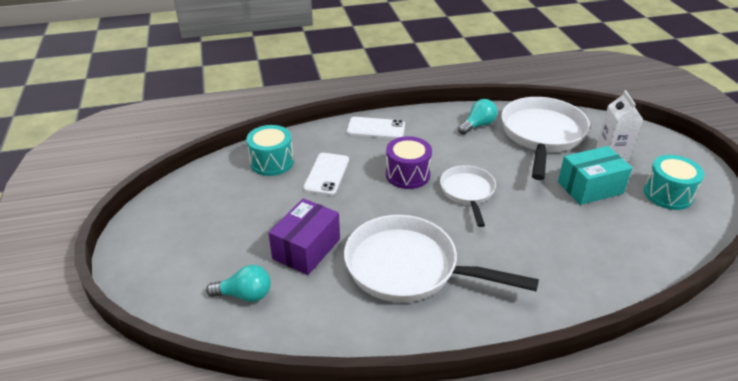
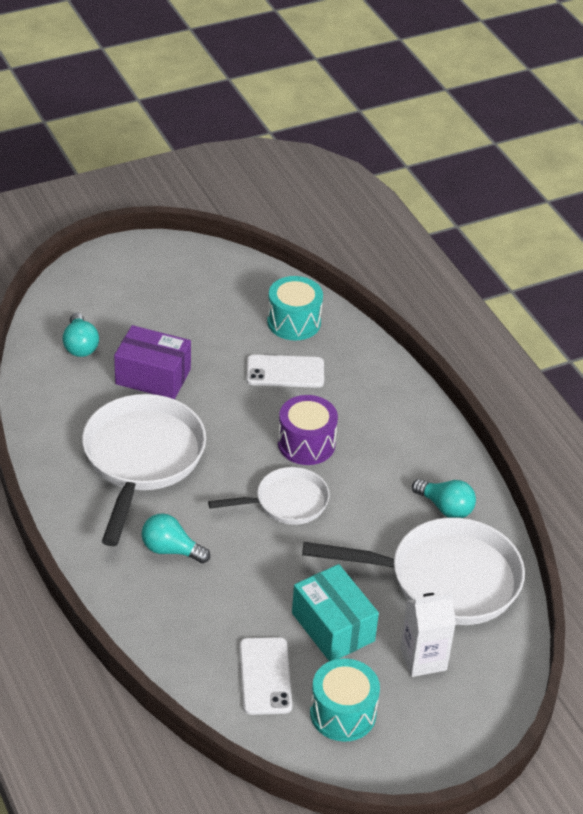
camera: 75 degrees right, 5 degrees up
white phone [347,117,405,139] -> white phone moved to [239,637,292,715]
none -> turquoise light bulb [142,513,210,563]

